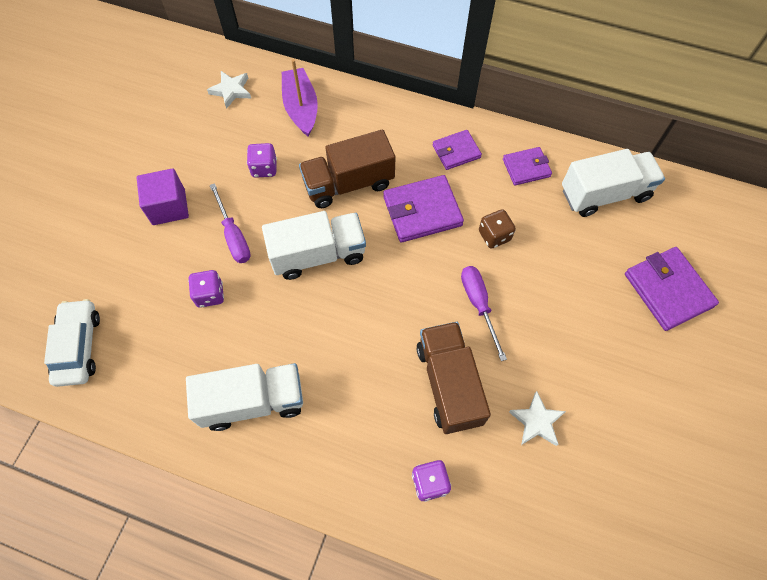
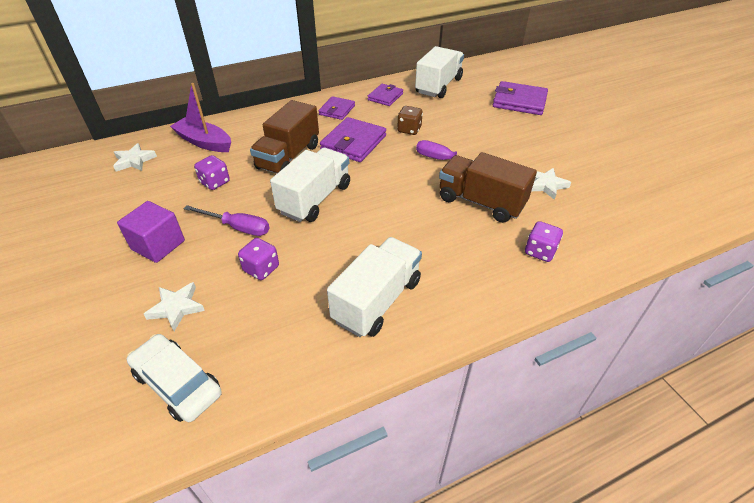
camera: 45 degrees left, 20 degrees down
none -> white star [144,282,205,331]

